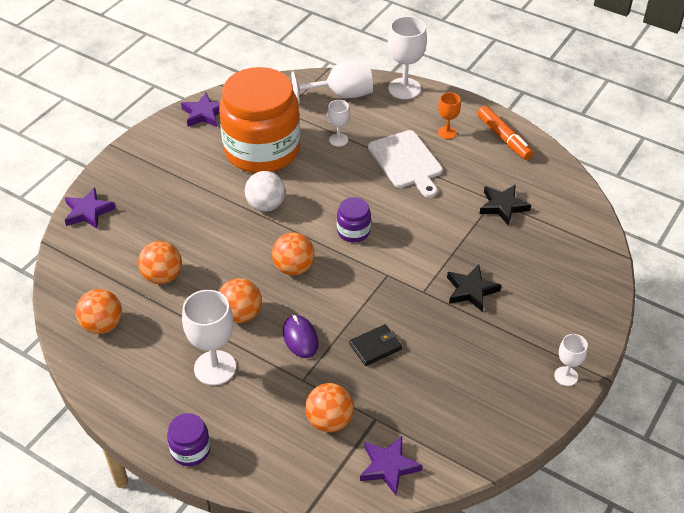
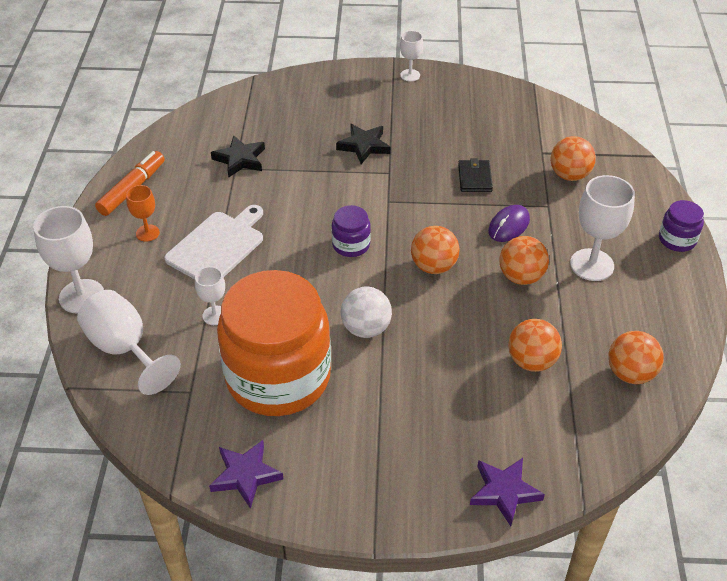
camera: 120 degrees left, 0 degrees up
black wallet [349,324,402,366] -> black wallet turned 60 degrees clockwise [458,158,493,192]
purple star [360,436,423,495] -> none

